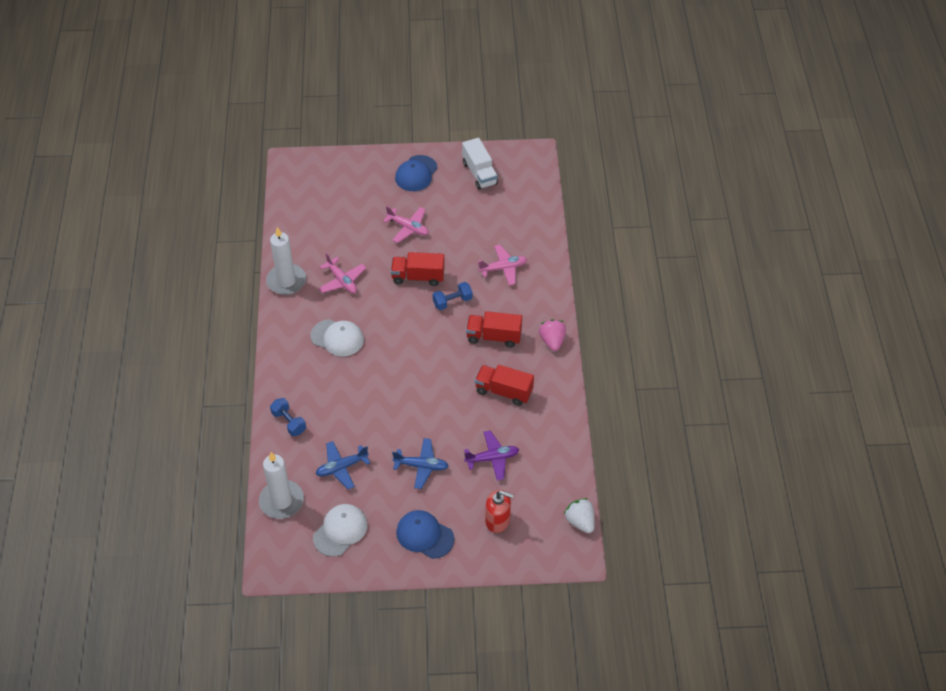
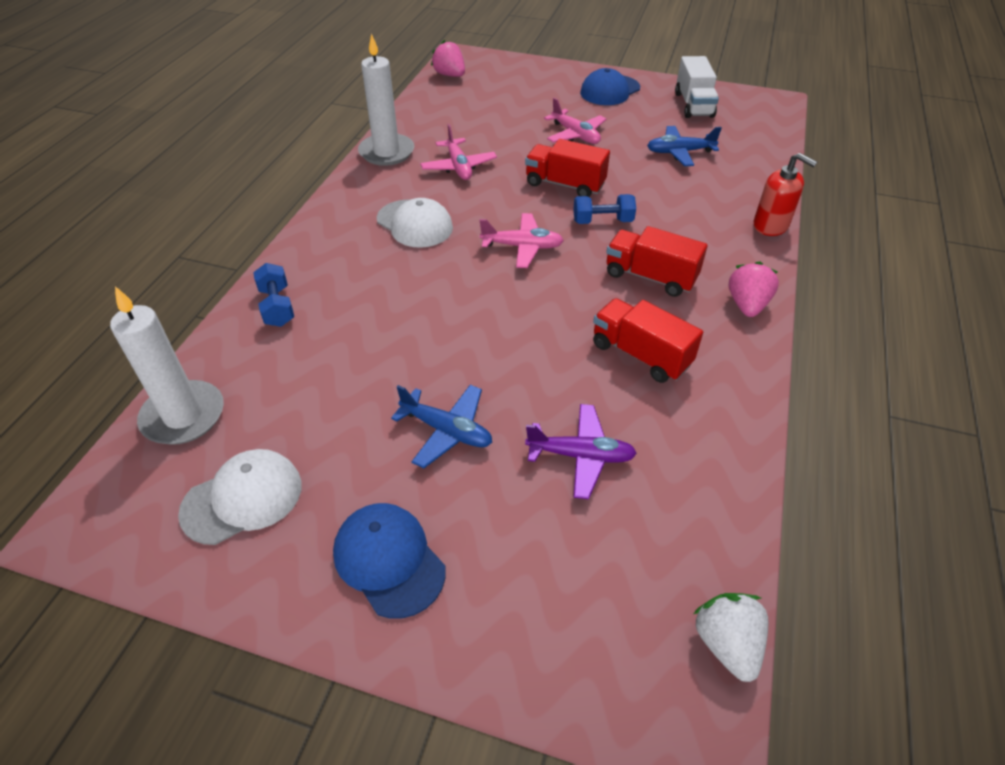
camera: 20 degrees right, 5 degrees down
blue plane [316,441,371,489] -> blue plane moved to [647,126,722,166]
pink plane [478,245,527,285] -> pink plane moved to [479,213,564,268]
red soap dispenser [485,490,514,533] -> red soap dispenser moved to [753,153,817,236]
none -> pink strawberry [431,40,465,77]

